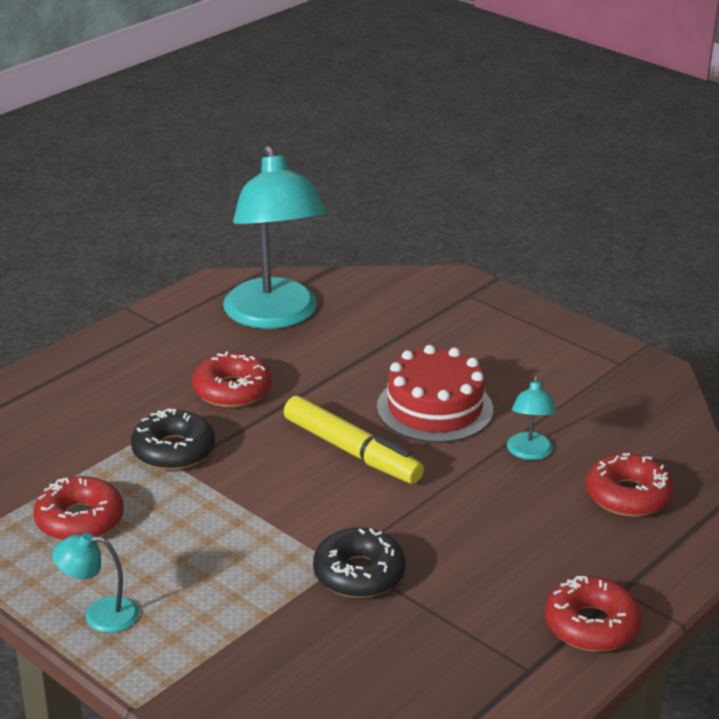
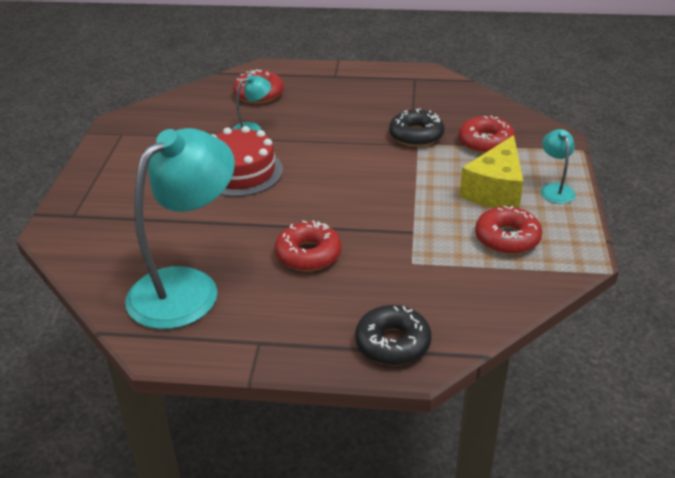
camera: 125 degrees left, 5 degrees up
turquoise lamp [52,533,139,633] -> turquoise lamp turned 150 degrees counterclockwise [541,129,575,204]
black donut [131,408,215,470] -> black donut moved to [355,305,432,366]
yellow marker [284,396,424,484] -> none
red donut [545,576,642,652] -> red donut moved to [458,116,515,154]
none -> yellow cheese [460,135,523,208]

